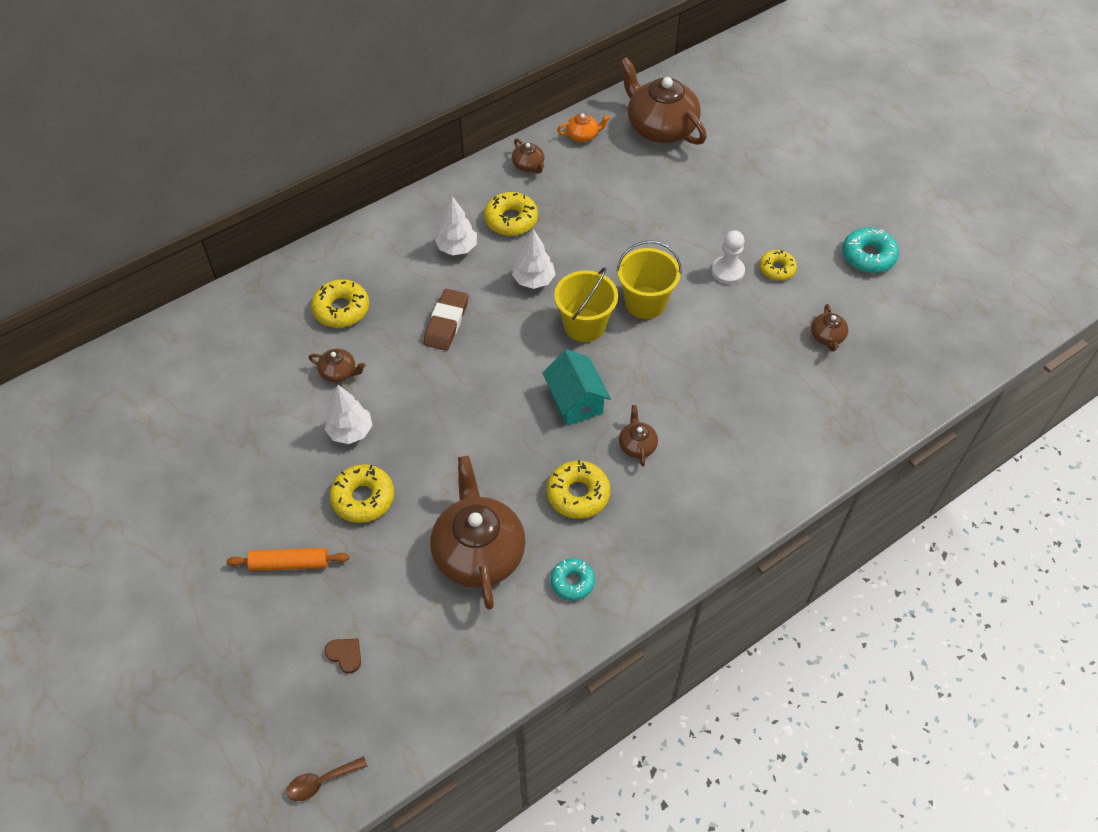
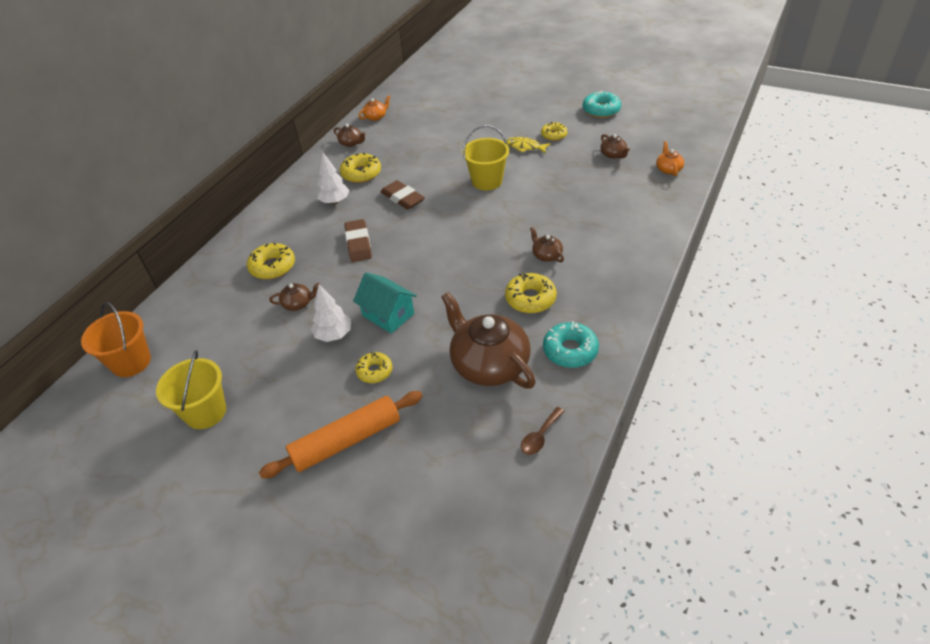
camera: 25 degrees left, 10 degrees down
orange rolling pin [227,548,349,571] -> orange rolling pin [259,391,423,478], size x1.59
brown spoon [286,756,368,801] -> brown spoon moved to [521,407,564,455]
brown heart [324,638,361,674] -> none
yellow donut [330,464,394,523] -> yellow donut [355,352,393,383], size x0.67
white tree [512,229,556,289] -> brown eraser [381,180,425,210]
turquoise house [542,349,611,425] -> turquoise house moved to [353,272,417,333]
turquoise donut [551,558,595,600] -> turquoise donut [543,321,599,368], size x1.50
yellow bucket [554,268,618,342] -> yellow bucket moved to [156,350,226,429]
brown teapot [620,57,707,145] -> none
white pawn [712,230,745,284] -> yellow fish [506,137,551,154]
none -> orange bucket [81,302,151,377]
none -> orange teapot [656,141,684,176]

